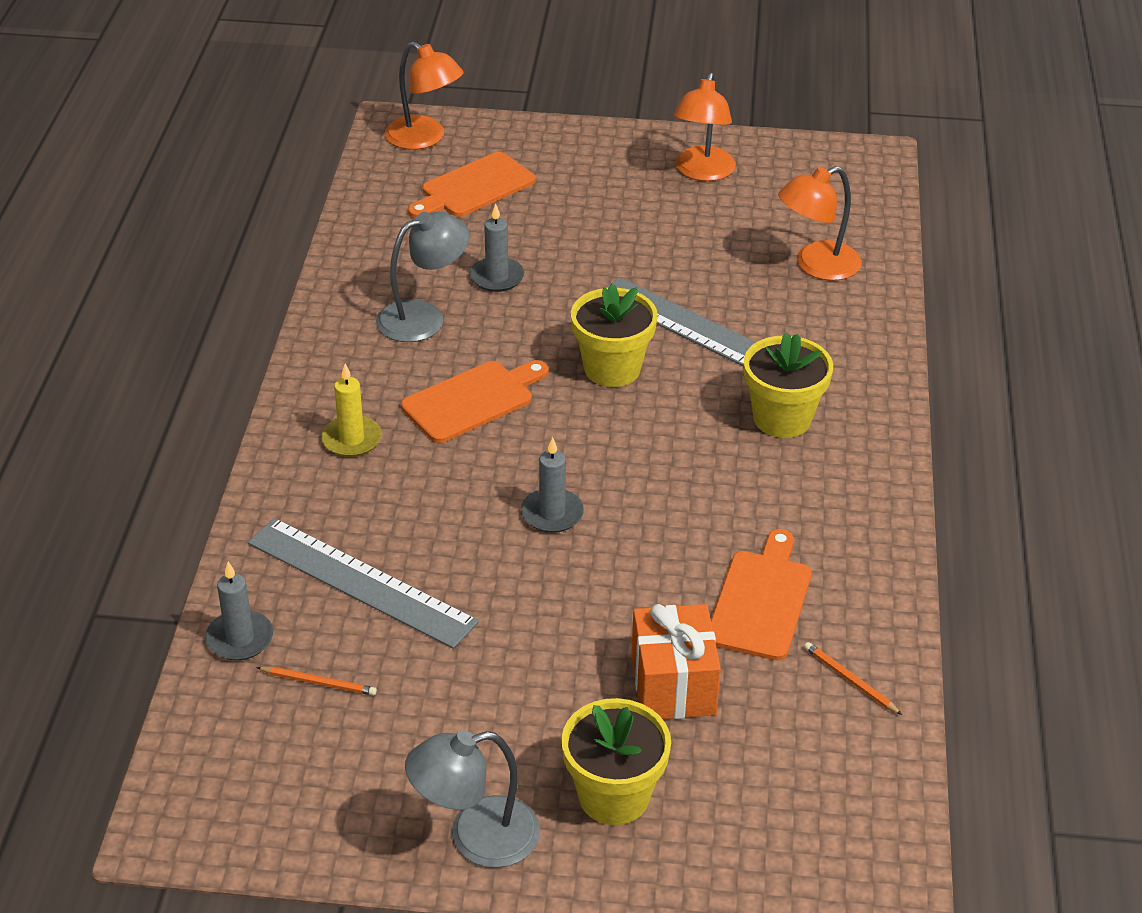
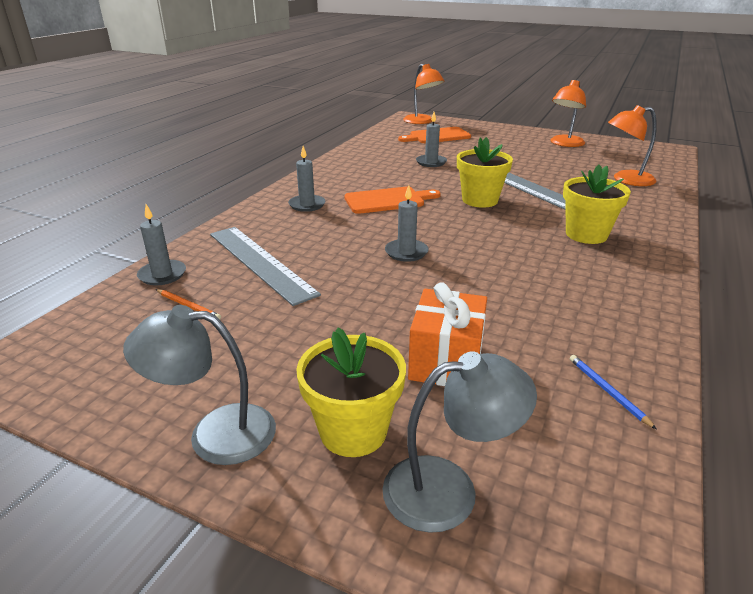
camera: 20 degrees right, 10 degrees down
yellow candle [321,364,382,457] -> grey candle [288,146,325,212]
grey lamp [376,212,469,342] -> grey lamp moved to [382,351,537,533]
orange cutting board [711,529,812,661] -> none
orange pencil [804,642,902,715] -> blue pencil [570,355,657,430]

